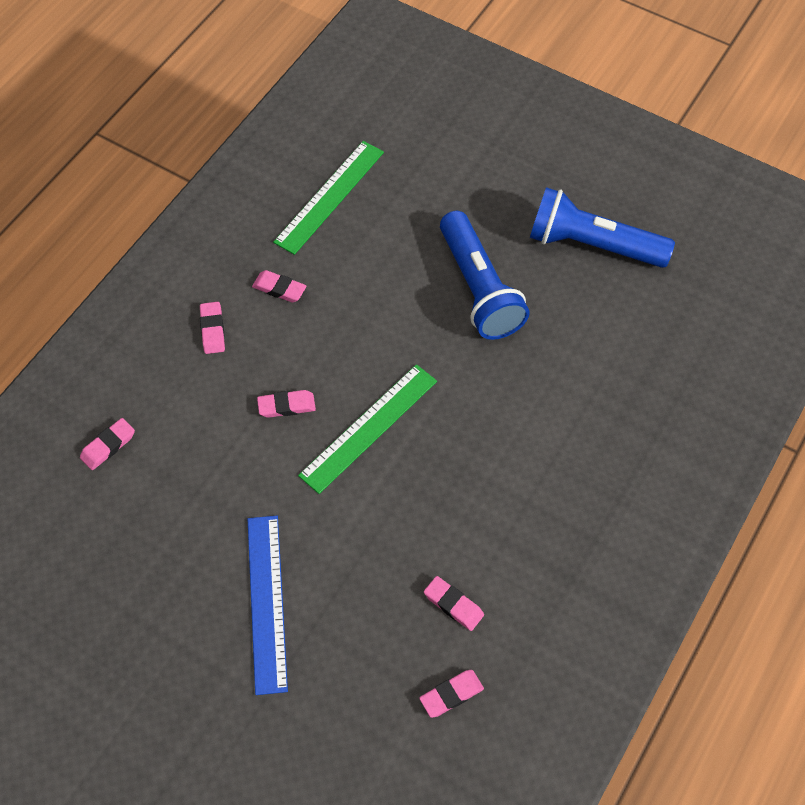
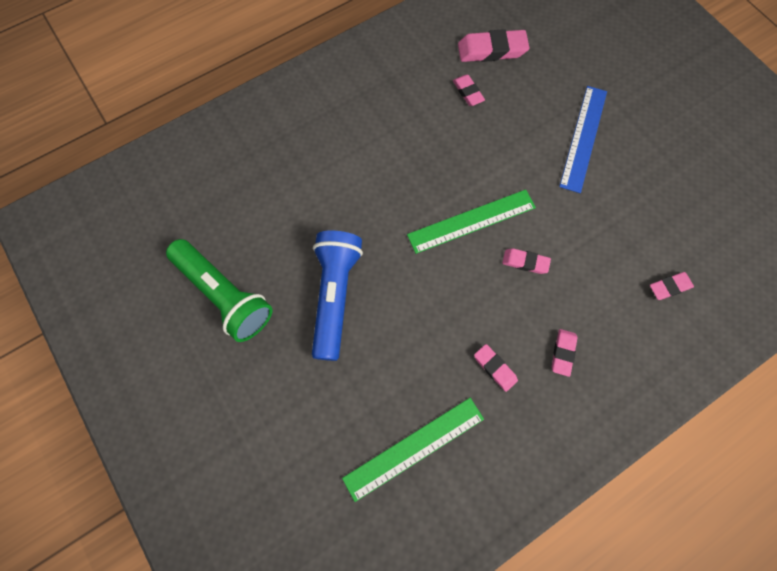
camera: 155 degrees left, 10 degrees up
pink eraser [419,670,484,718] -> pink eraser [458,29,529,62], size x1.73
blue flashlight [530,187,675,268] -> green flashlight [166,239,273,342]

